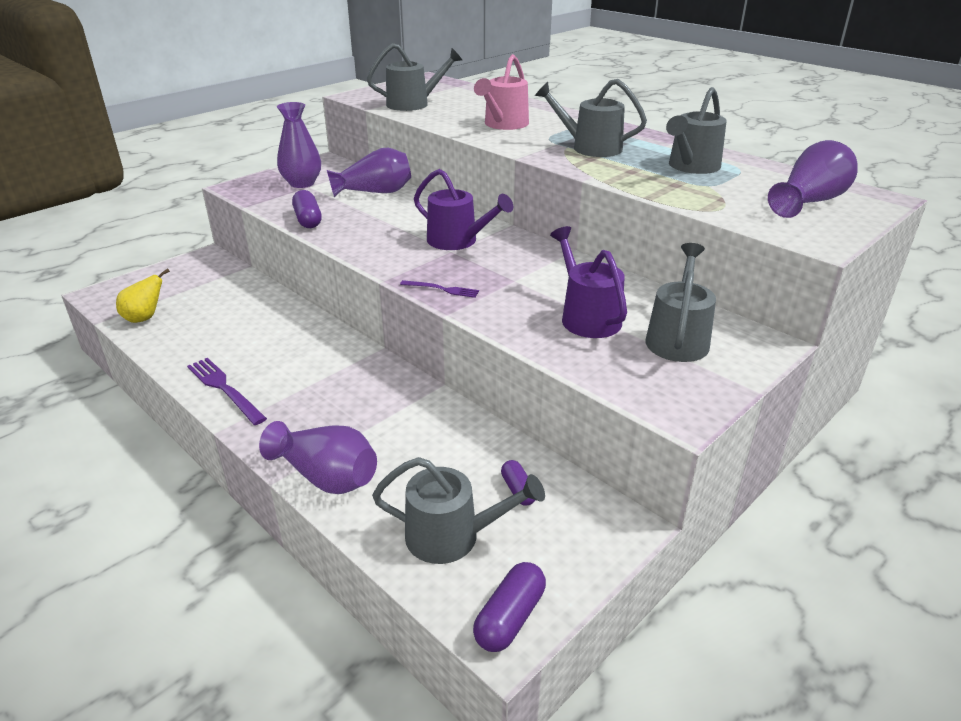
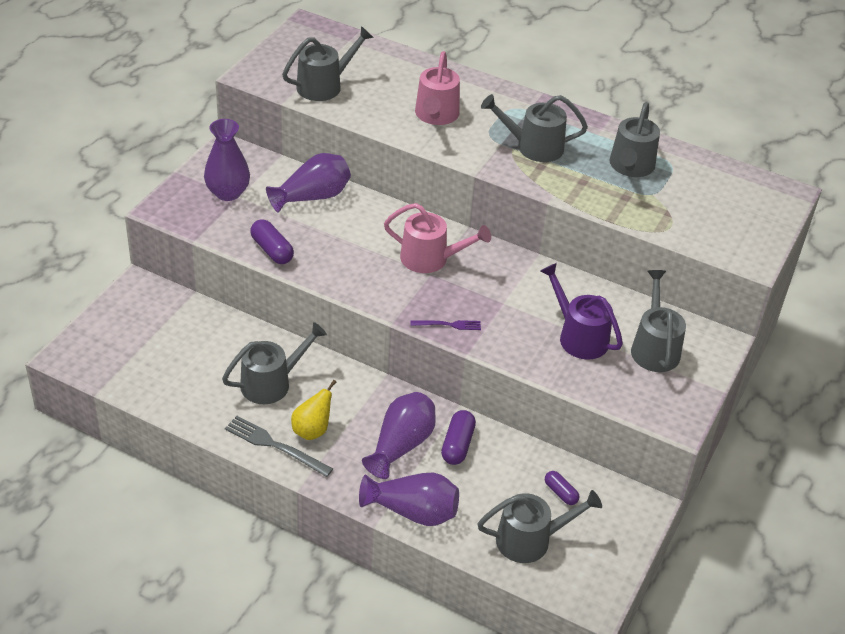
camera: 20 degrees left, 10 degrees up
yellow pear [116,268,170,323] -> yellow pear moved to [291,380,336,440]
purple fork [187,358,267,425] -> grey fork [225,416,333,477]
purple watering can [414,169,513,250] -> pink watering can [384,203,491,273]
purple capsule [473,562,546,652] -> purple capsule moved to [441,410,476,465]
purple vase [768,140,858,218] -> purple vase moved to [362,392,436,479]
none -> grey watering can [222,322,327,404]

